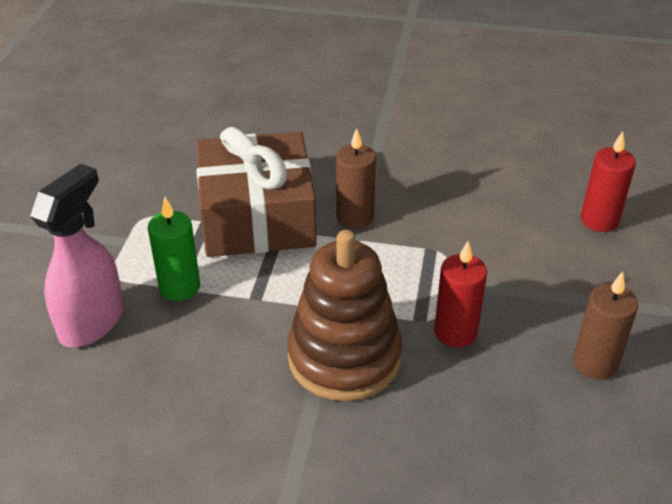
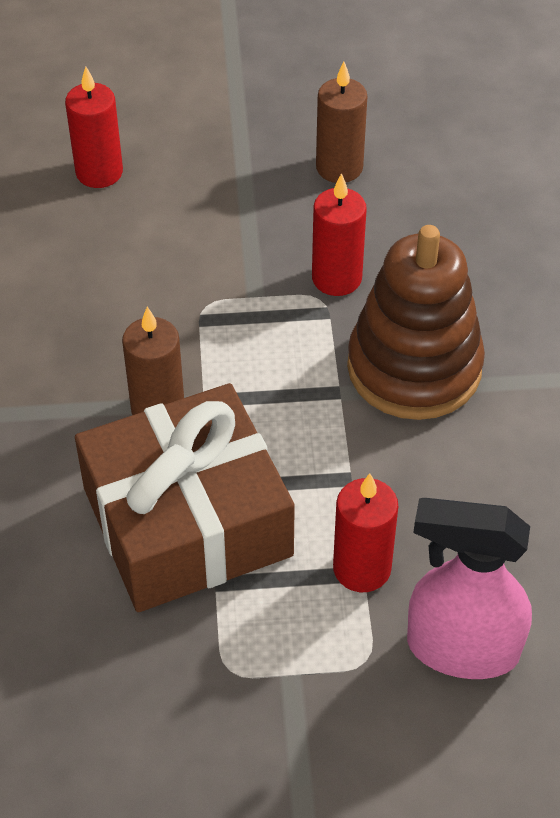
camera: 105 degrees left, 10 degrees up
green candle [148,197,200,301] -> red candle [333,473,398,592]

